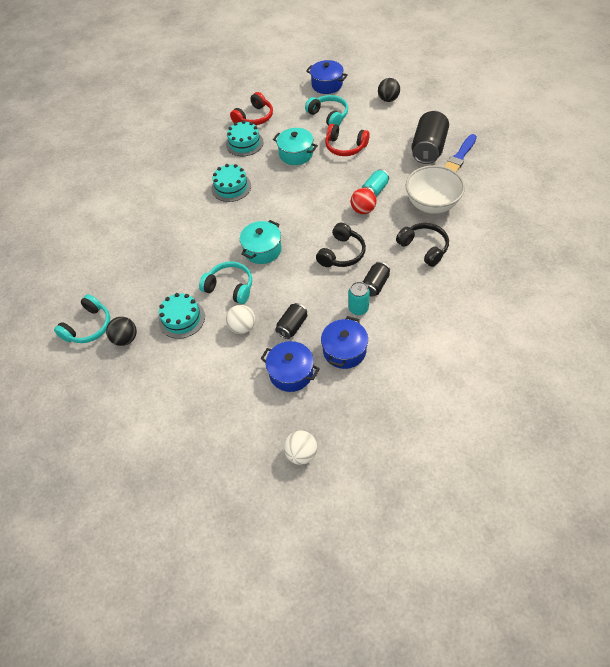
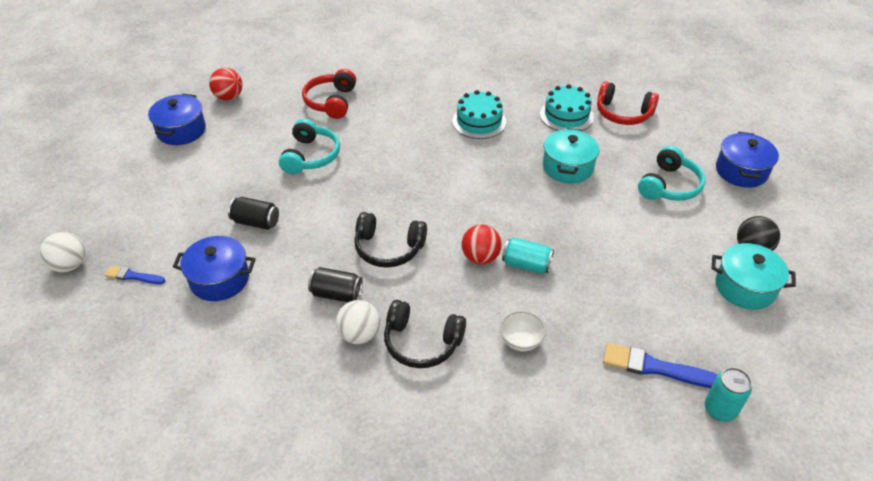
camera: 70 degrees right, 10 degrees down
turquoise headphones [54,294,110,343] -> none
black ball [106,317,137,346] -> red ball [209,68,243,100]
turquoise cake [159,293,205,339] -> none
white ball [226,305,255,334] -> white ball moved to [336,300,380,344]
turquoise pot [240,220,282,264] -> turquoise pot moved to [711,243,796,309]
blue pot [261,341,319,392] -> blue pot moved to [148,94,206,145]
red headphones [325,124,370,156] -> red headphones moved to [302,69,356,119]
turquoise can [348,282,370,315] -> turquoise can moved to [705,367,752,422]
black headphones [396,223,449,267] -> black headphones turned 75 degrees clockwise [384,300,466,368]
white bowl [406,165,465,214] -> white bowl [500,311,546,351], size x0.47
black can [411,111,449,164] -> none
none -> blue brush [105,266,165,284]

